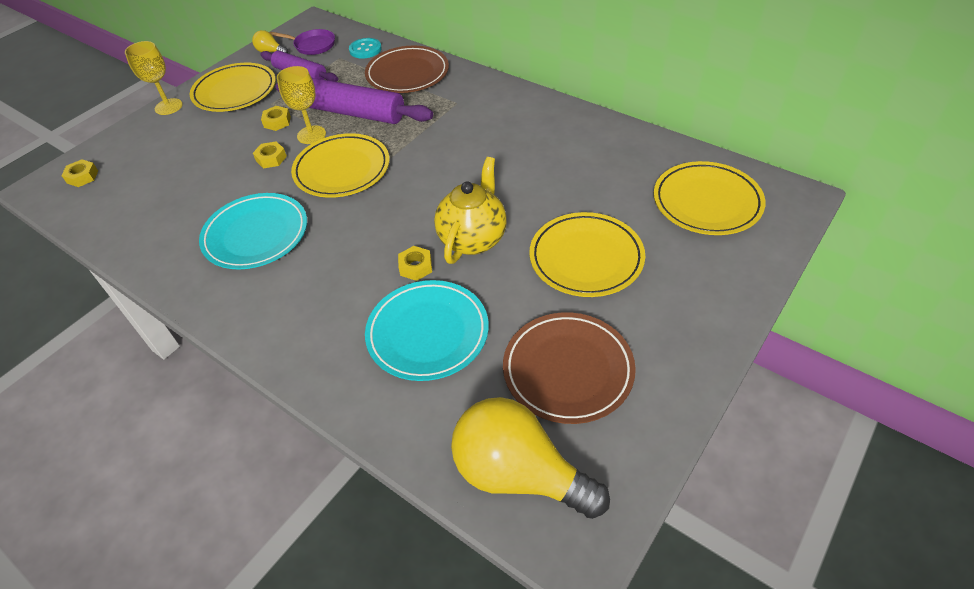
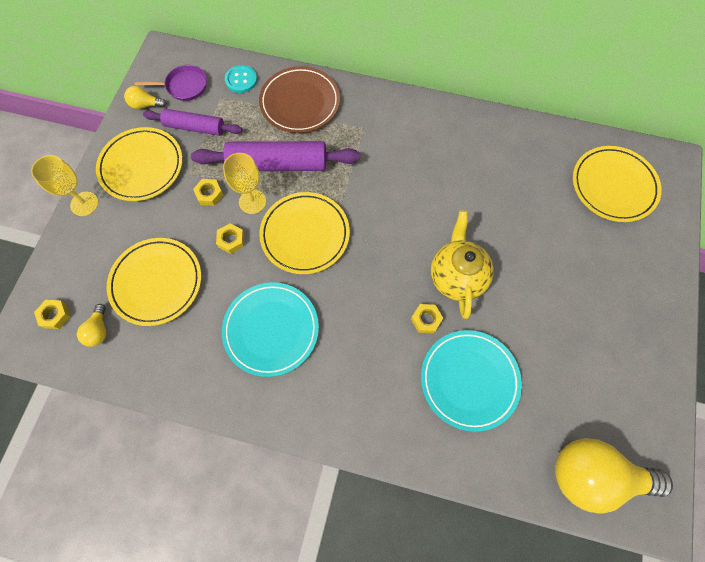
camera: 25 degrees left, 20 degrees up
brown plate [503,312,636,424] -> none
yellow plate [529,212,645,297] -> yellow plate moved to [107,238,201,326]
none -> yellow light bulb [77,304,106,347]

